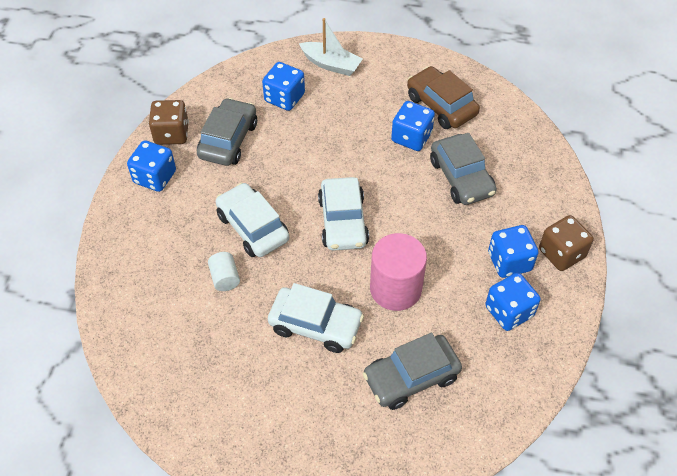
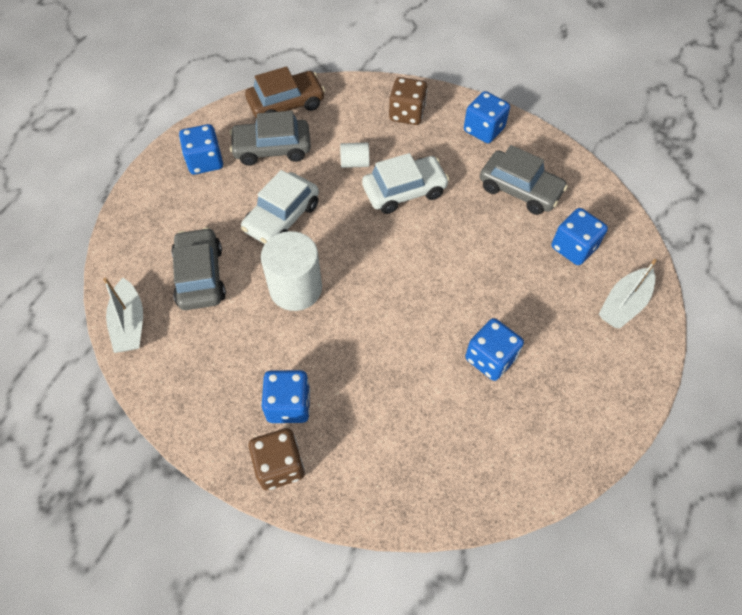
camera: 105 degrees right, 5 degrees up
brown dice [149,100,189,145] -> brown dice moved to [389,77,427,125]
white car [318,177,369,251] -> none
pink cylinder [370,233,427,311] -> white cylinder [261,231,322,311]
brown car [407,66,480,129] -> brown car moved to [245,67,325,118]
grey car [430,133,497,205] -> grey car moved to [230,111,311,166]
blue dice [485,273,541,331] -> blue dice moved to [179,124,223,175]
none -> white boat [103,278,143,353]

